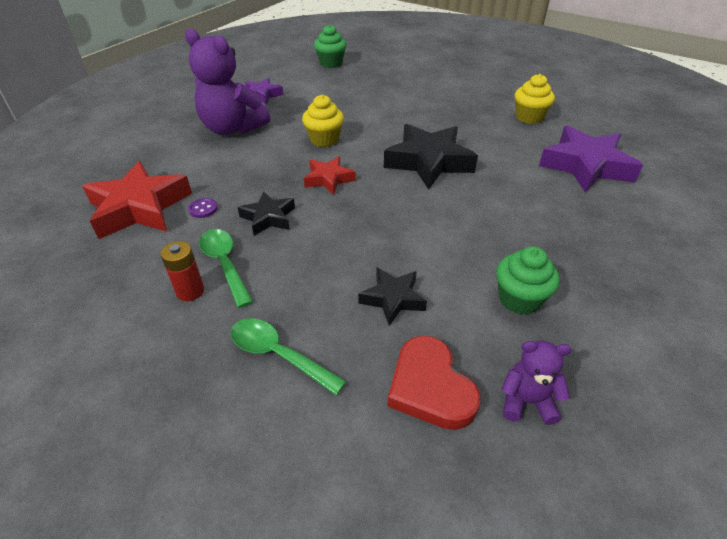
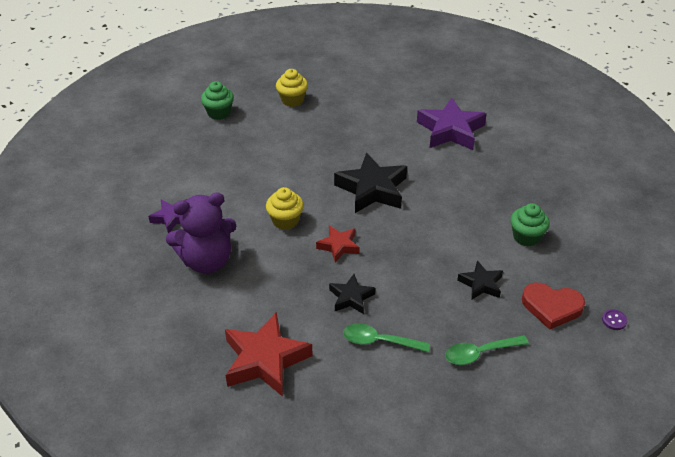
camera: 50 degrees left, 0 degrees up
red battery [160,241,204,301] -> none
purple button [188,198,218,218] -> purple button moved to [602,309,627,330]
green cupcake [314,24,347,68] -> green cupcake moved to [201,81,234,120]
purple teddy bear [501,341,571,425] -> none
yellow cupcake [515,74,555,124] -> yellow cupcake moved to [276,69,308,107]

